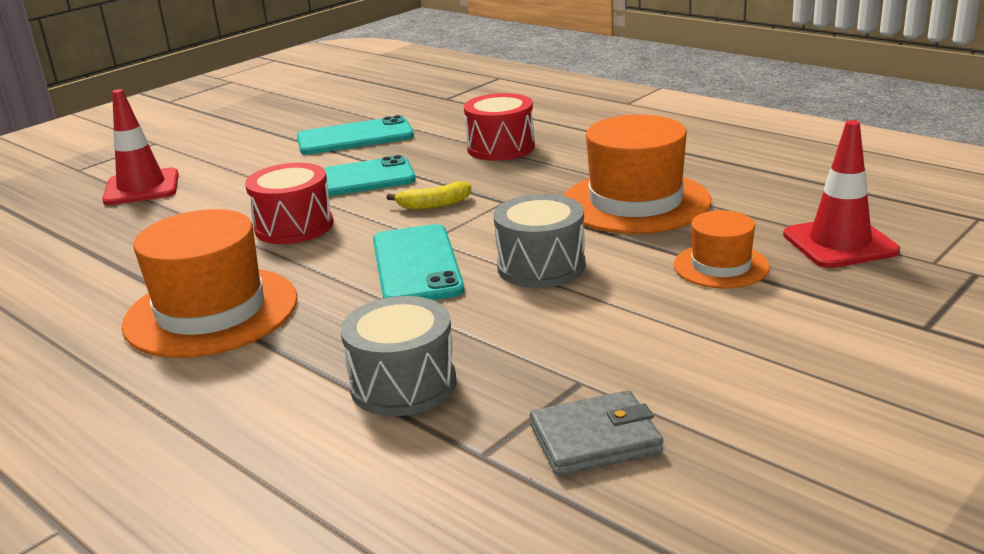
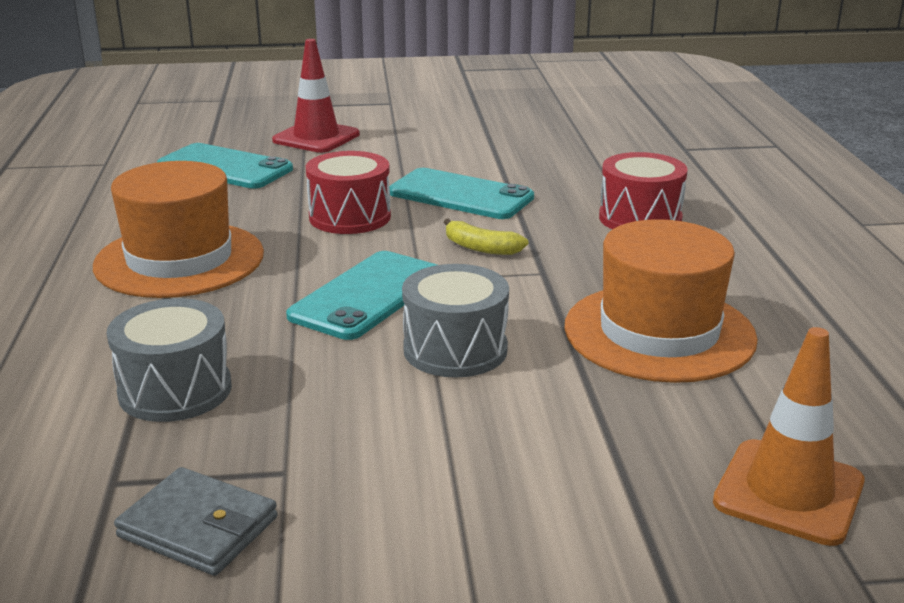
camera: 40 degrees right, 0 degrees up
turquoise phone [297,115,414,155] -> turquoise phone moved to [157,143,293,189]
orange hat [674,210,770,288] -> none
red traffic cone [783,120,900,268] -> orange traffic cone [713,327,865,546]

